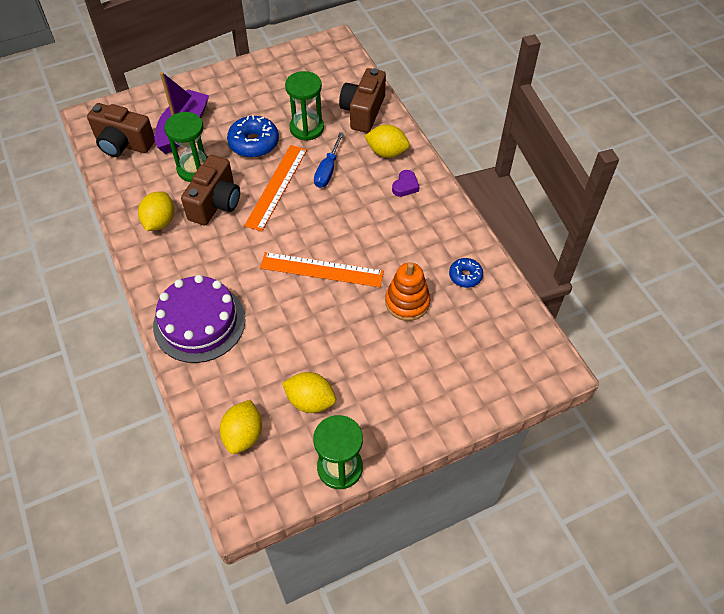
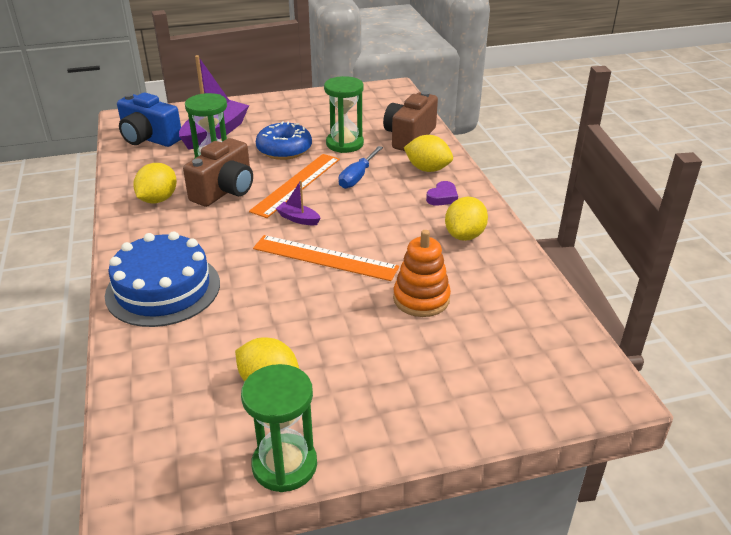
camera: 10 degrees right, 20 degrees down
brown camera [87,103,155,157] -> blue camera [117,93,181,147]
purple cake [153,275,246,363] -> blue cake [105,231,220,327]
yellow lemon [220,400,262,454] -> yellow lemon moved to [445,197,488,241]
blue donut [449,258,483,288] -> none
none -> purple boat [276,180,320,225]

